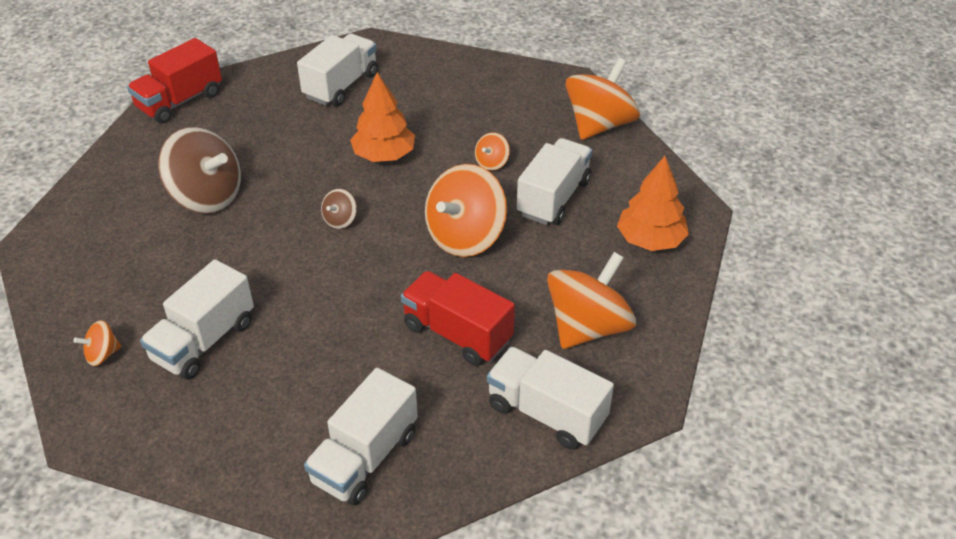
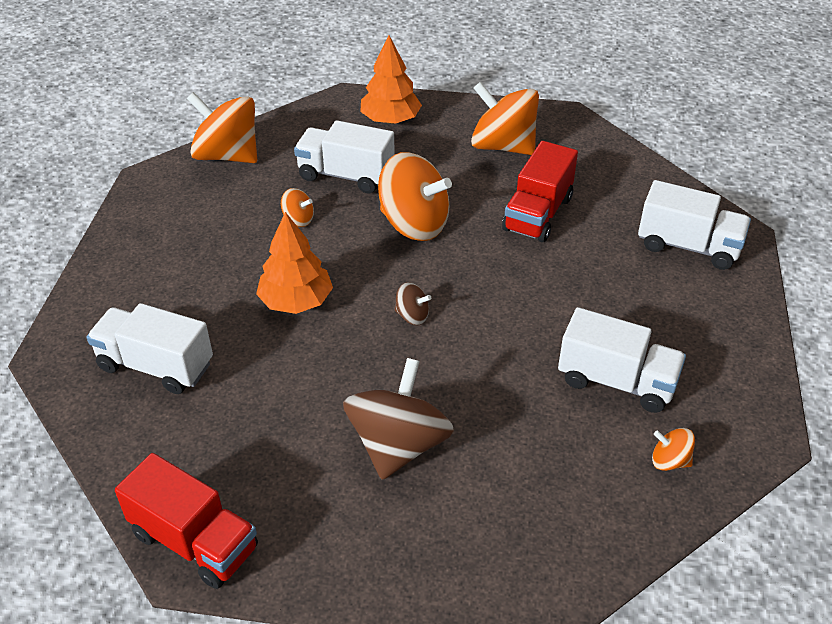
camera: 100 degrees left, 0 degrees up
orange spinning top [73,320,121,366] -> orange spinning top turned 150 degrees clockwise [652,428,695,471]
white truck [487,347,614,450] -> none

